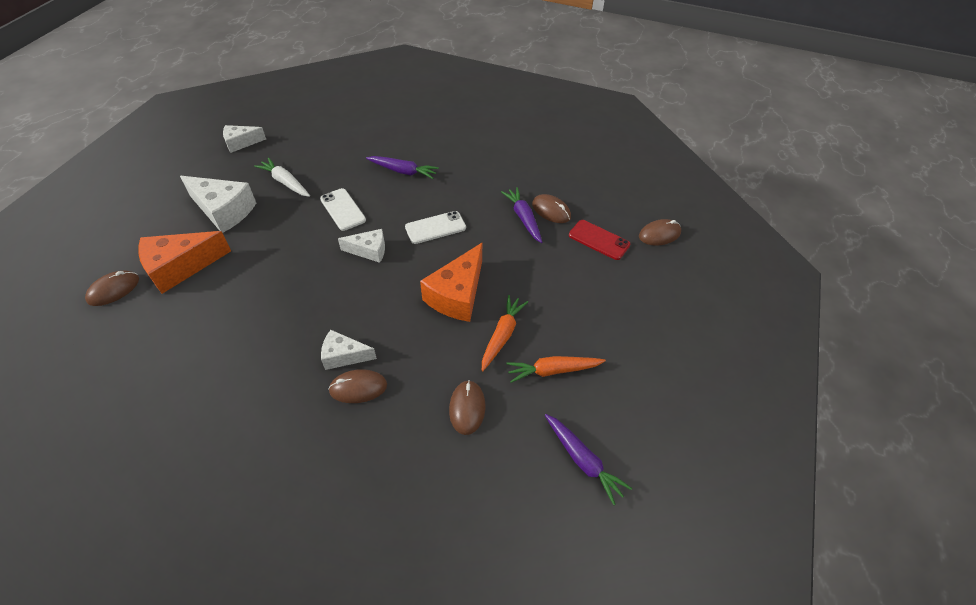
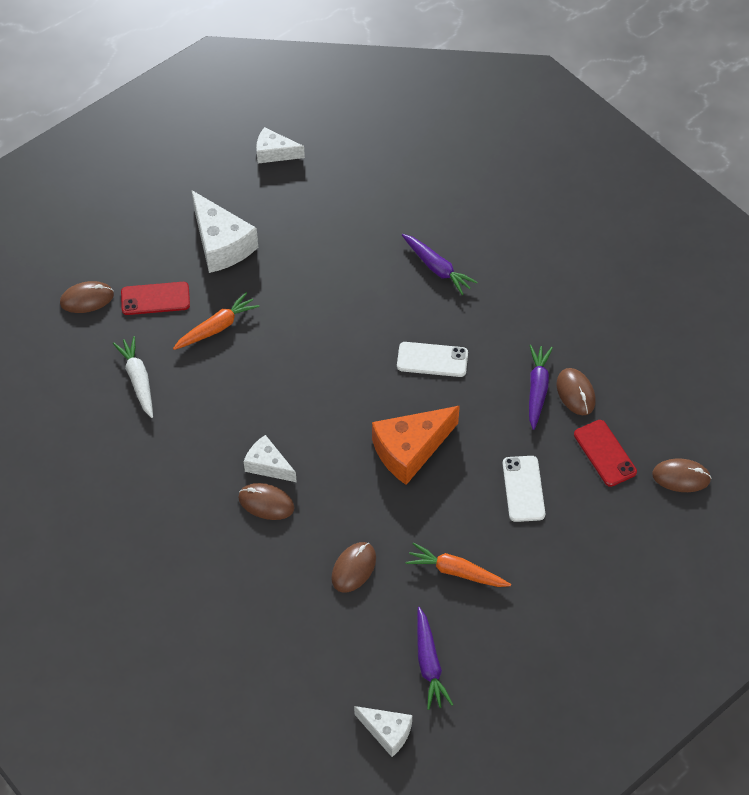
camera: 30 degrees right, 5 degrees up
orange cheese [138,231,231,294] -> red phone [121,282,190,315]
white carrot [254,158,310,197] -> white carrot moved to [113,336,153,418]
white phone [320,188,366,231] -> white phone moved to [503,456,545,522]
white cheese [338,229,385,263] -> white cheese moved to [354,706,412,757]
orange carrot [482,295,528,371] -> orange carrot moved to [173,292,259,350]

